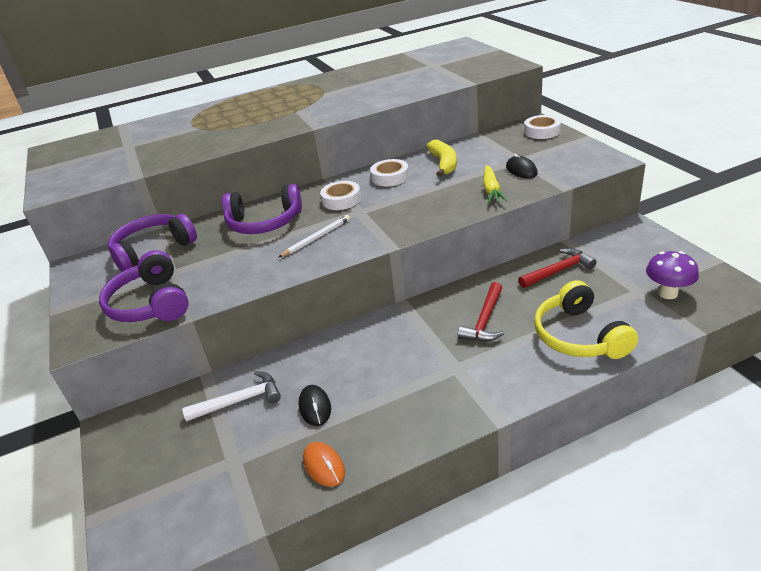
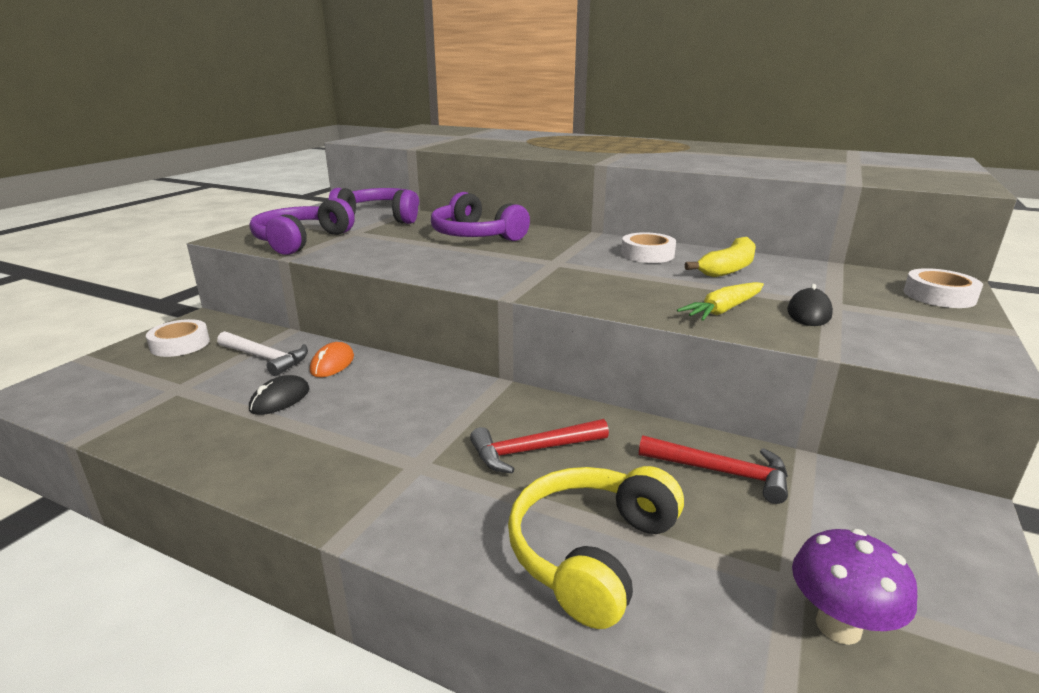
camera: 45 degrees right, 10 degrees down
white pencil [278,215,350,258] -> none
orange mouse [303,442,345,487] -> orange mouse moved to [310,342,354,377]
white tape [320,181,361,210] -> white tape moved to [146,319,210,357]

